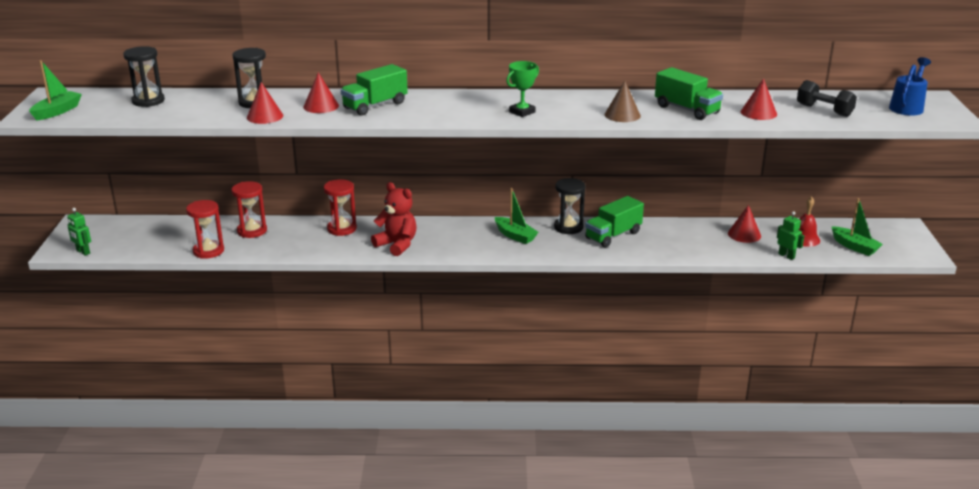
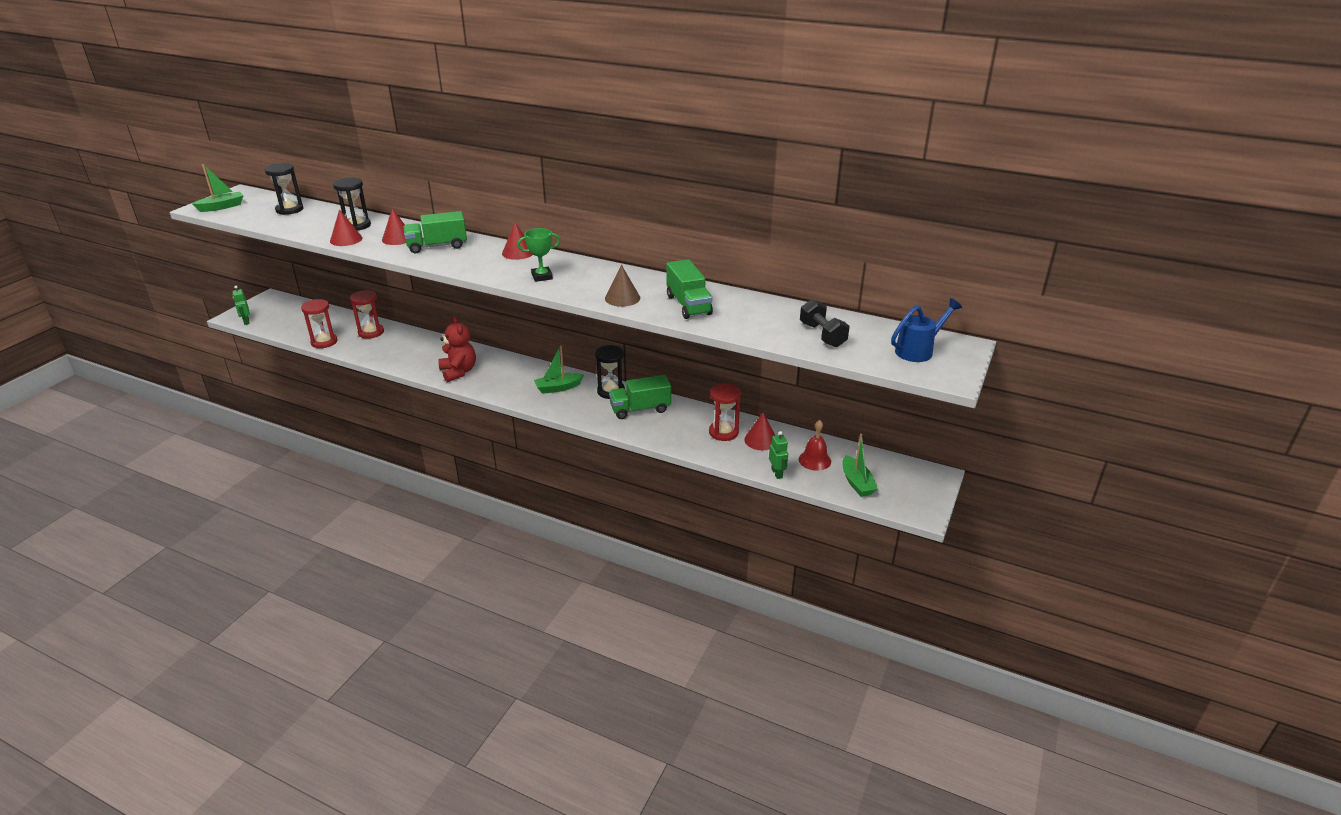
camera: 25 degrees right, 5 degrees up
red hourglass [324,179,357,236] -> red hourglass moved to [709,384,741,441]
green boat [495,188,538,244] -> green boat turned 90 degrees clockwise [534,346,584,394]
red cone [741,78,777,120] -> red cone moved to [502,222,533,260]

